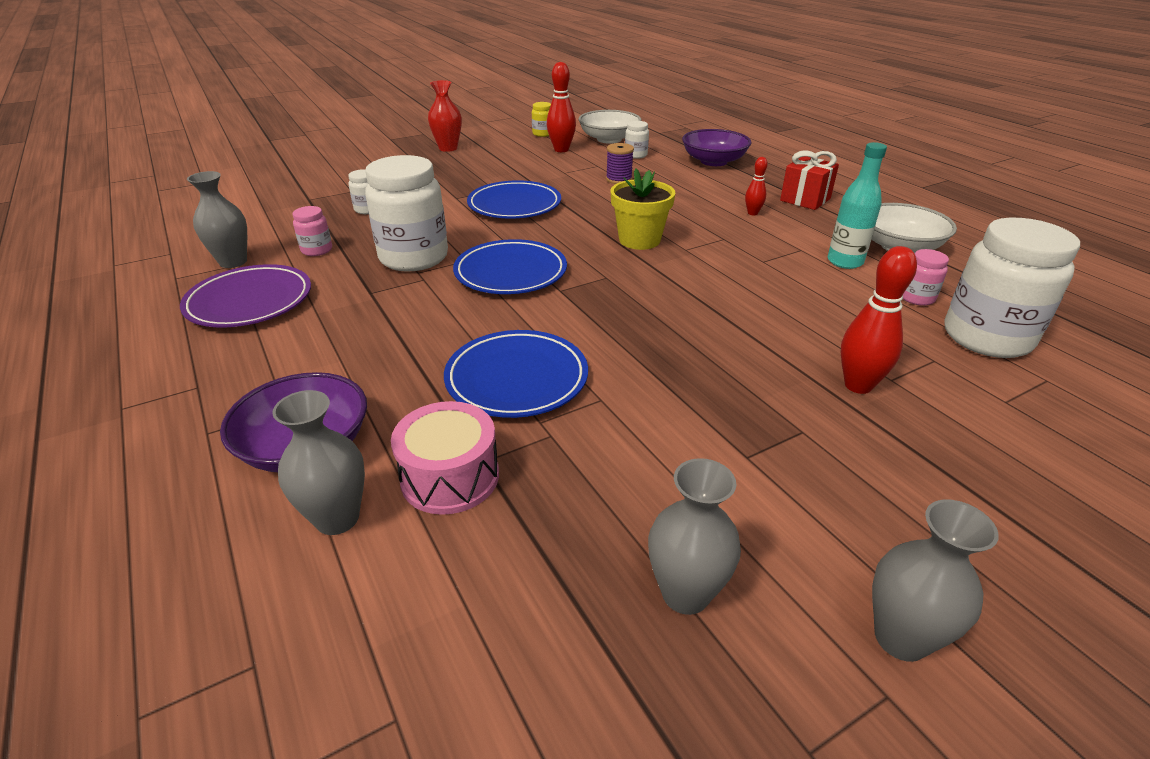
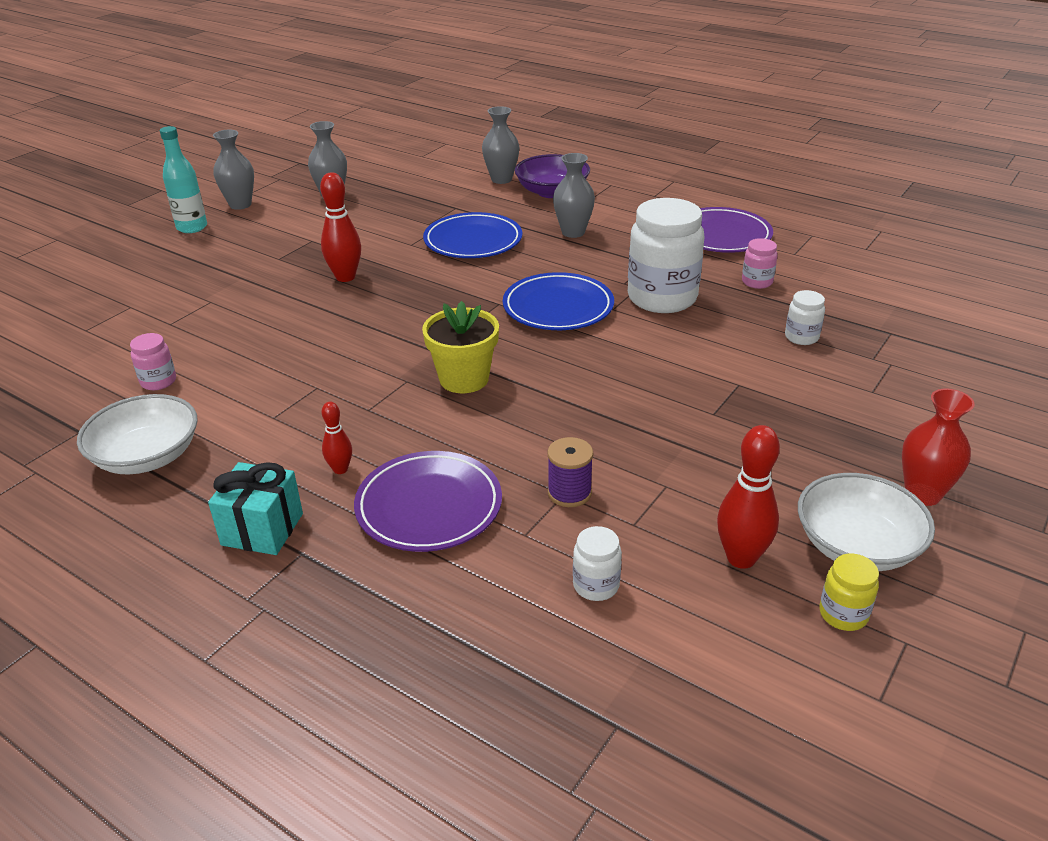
camera: 155 degrees right, 0 degrees up
grey vase [187,171,247,268] -> grey vase moved to [553,153,595,238]
pink drum [391,401,499,515] -> none
blue plate [467,180,561,219] -> none
white bowl [578,110,641,144] -> white bowl moved to [798,473,935,571]
purple bowl [682,129,751,166] -> none
red gift [780,150,839,210] -> turquoise gift [208,462,303,555]
turquoise bottle [828,142,887,269] -> turquoise bottle moved to [160,126,207,233]
red bowling pin [840,246,917,394] -> red bowling pin moved to [320,172,361,282]
white jar [944,218,1080,358] -> none
none -> purple plate [354,451,502,552]

